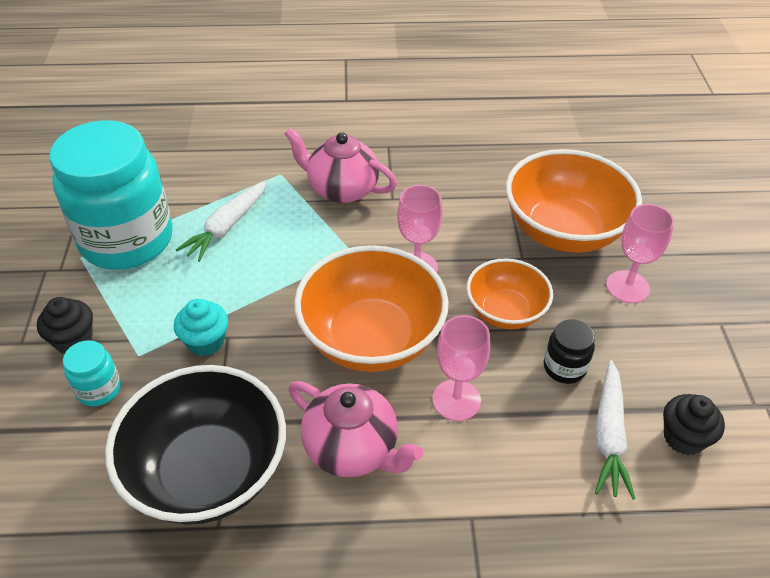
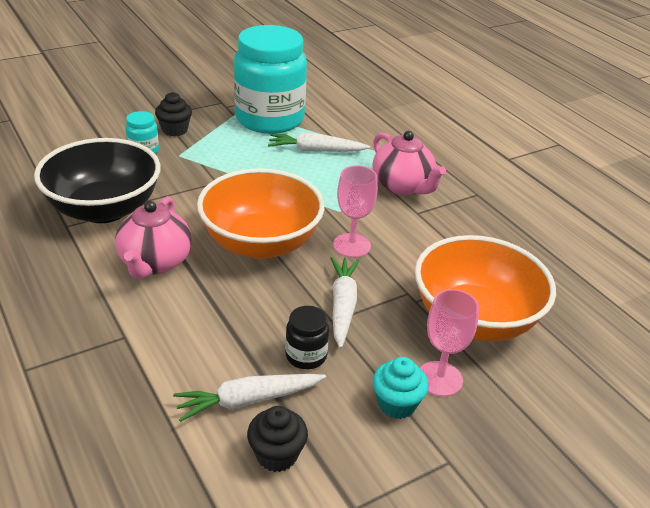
camera: 60 degrees right, 10 degrees down
turquoise cupcake [174,299,228,356] -> turquoise cupcake moved to [373,357,429,419]
pink teapot [284,128,397,203] -> pink teapot turned 150 degrees clockwise [372,131,446,195]
pink goblet [432,315,490,421] -> none
orange bowl [466,258,553,329] -> white carrot [330,257,359,348]

